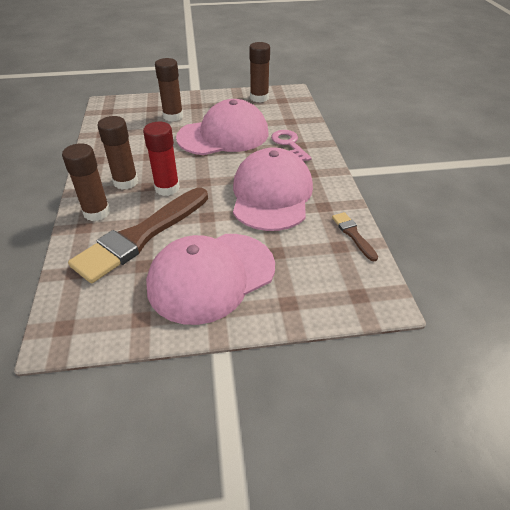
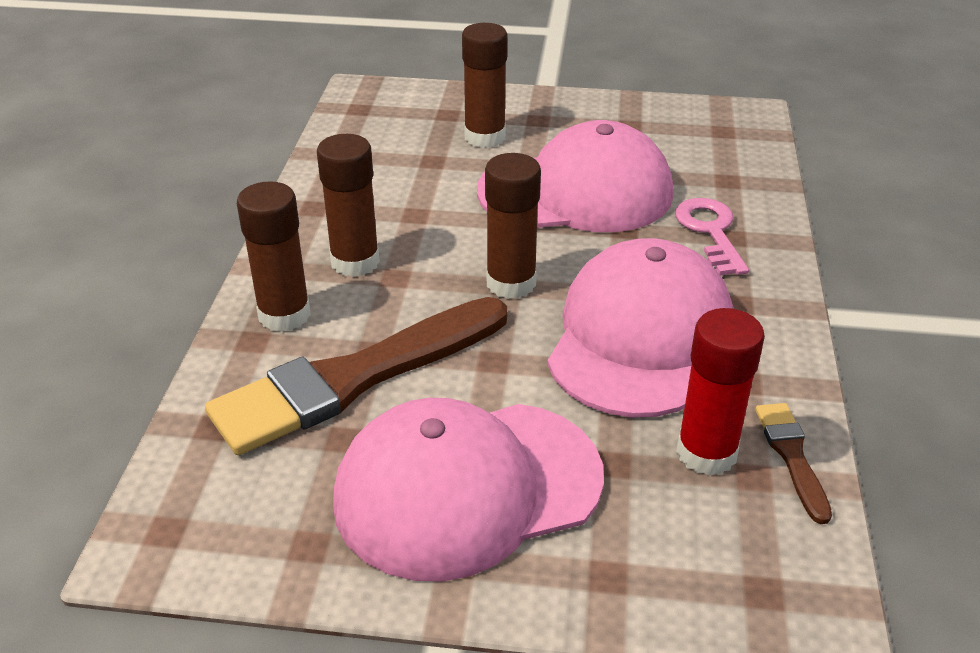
camera: 15 degrees right, 5 degrees down
red glue stick [143,122,180,196] -> red glue stick moved to [676,308,765,476]
brown glue stick [249,42,270,103] -> brown glue stick moved to [485,153,541,299]

